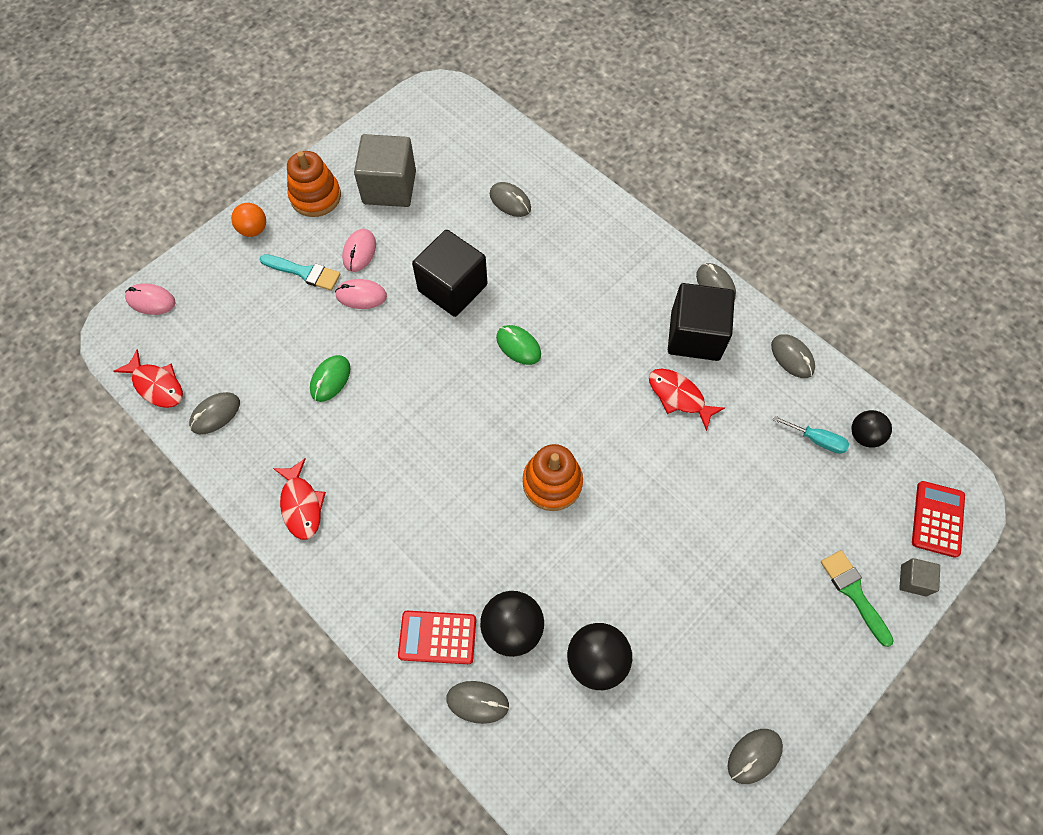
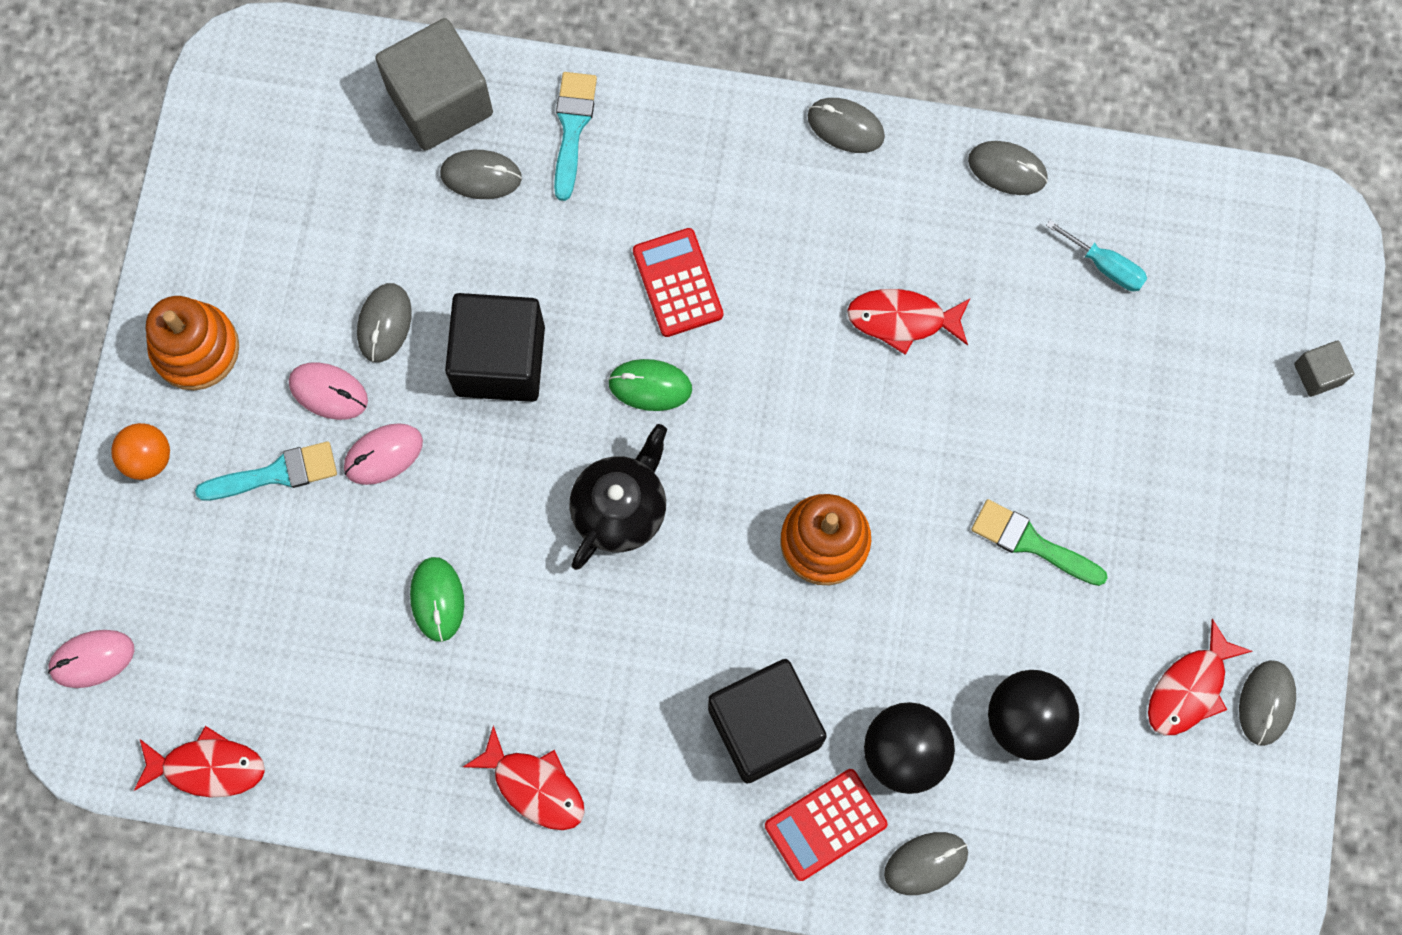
camera: 35 degrees left, 10 degrees up
grey mouse [189,392,240,434] -> grey mouse moved to [357,283,412,362]
pink mouse [342,229,376,272] -> pink mouse turned 45 degrees counterclockwise [289,362,368,420]
grey cube [354,134,416,207] -> grey cube moved to [375,18,493,151]
black cube [668,283,735,361] -> black cube moved to [708,659,827,784]
turquoise screwdriver [773,416,849,454] -> turquoise screwdriver turned 45 degrees clockwise [1046,220,1147,291]
green brush [821,550,894,647] -> green brush moved to [971,499,1108,586]
black ball [851,410,892,448] -> none
red calculator [912,481,965,558] -> red calculator moved to [633,228,723,337]
none -> turquoise brush [554,72,597,201]
none -> black teapot [569,424,667,570]
none -> red fish [1148,619,1252,735]

